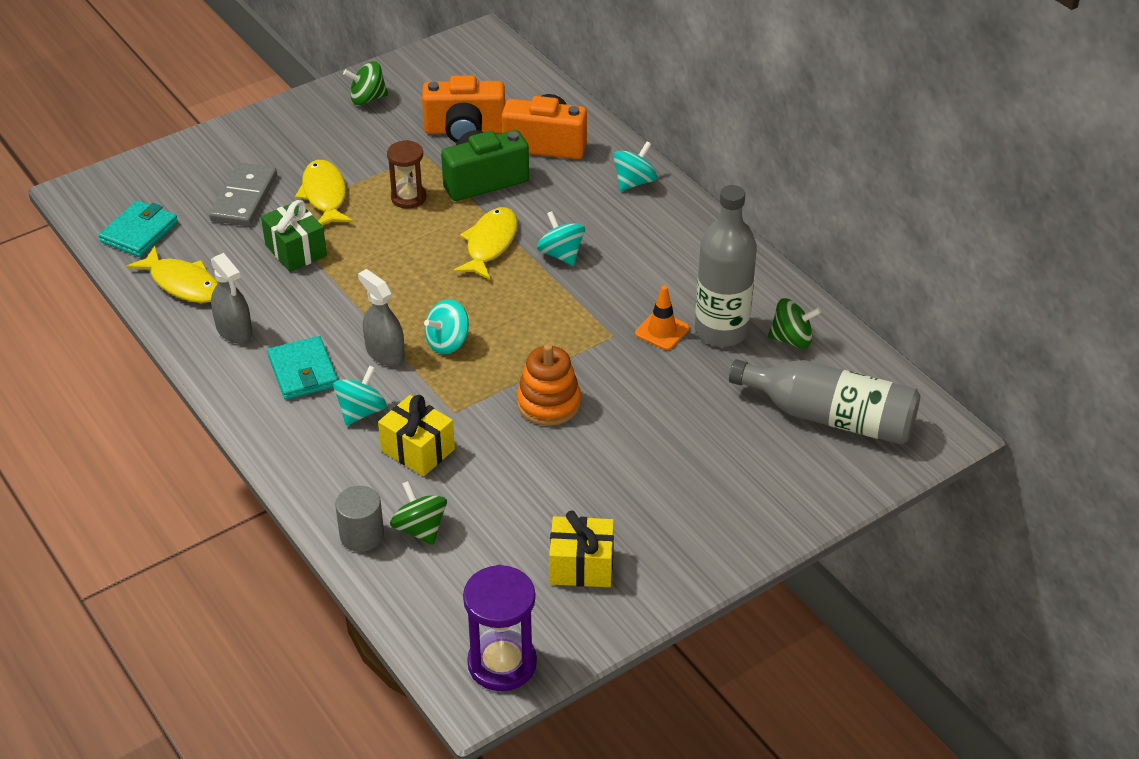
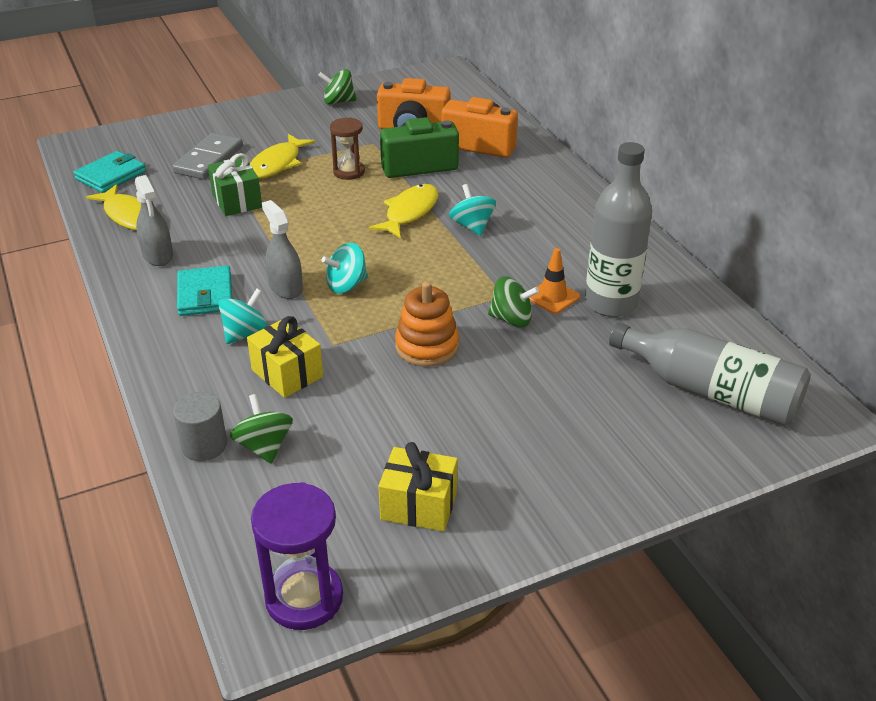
camera: 10 degrees right, 5 degrees down
yellow fish [295,160,353,225] -> yellow fish turned 150 degrees counterclockwise [250,134,316,179]
turquoise spinning top [613,141,657,191] -> none
green spinning top [768,298,821,349] -> green spinning top moved to [488,276,539,328]

